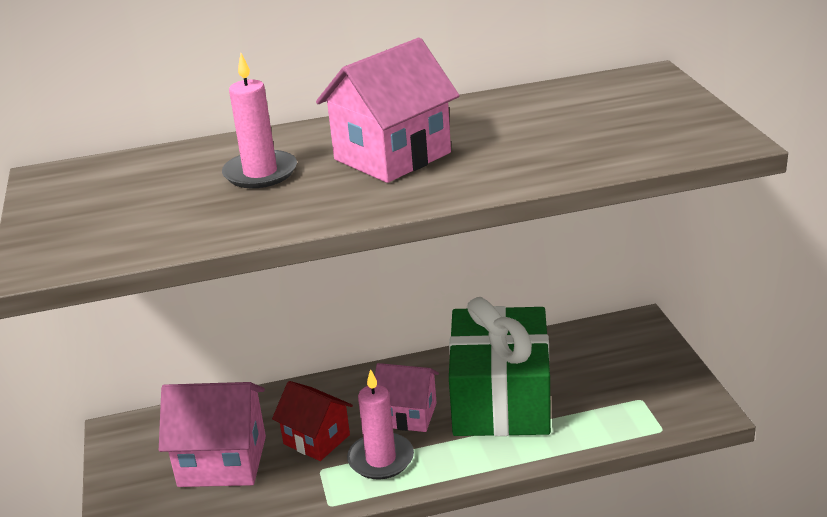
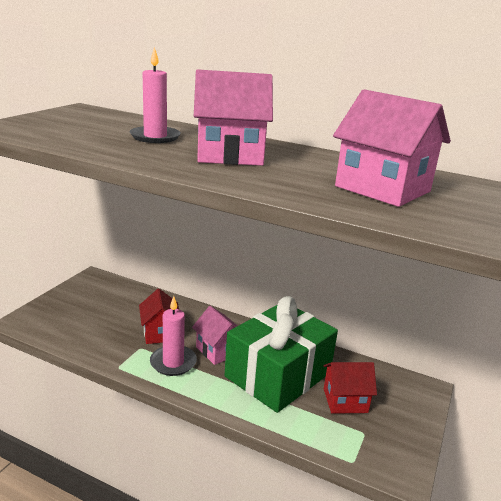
camera: 35 degrees right, 5 degrees down
pink house [159,382,266,487] -> pink house moved to [333,89,451,207]
none -> red house [324,362,377,414]

